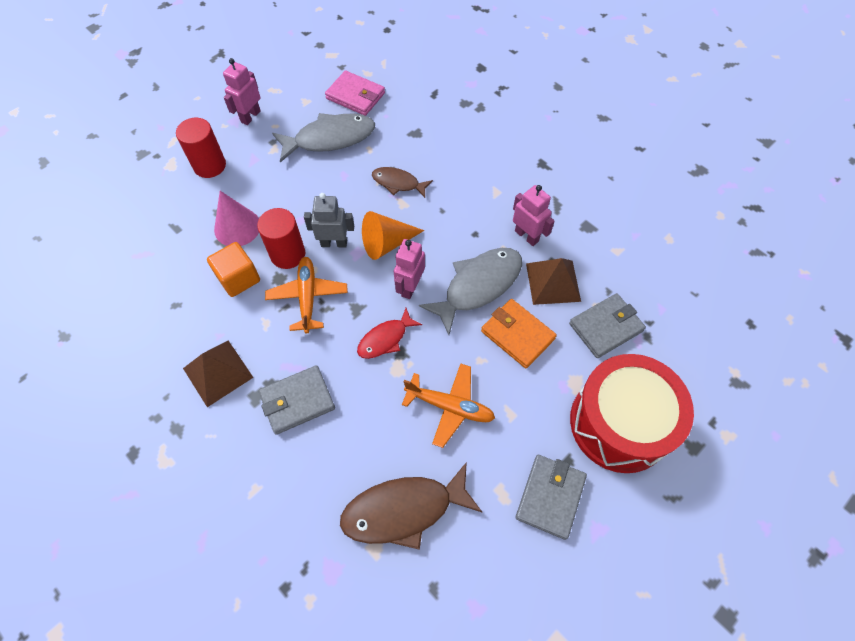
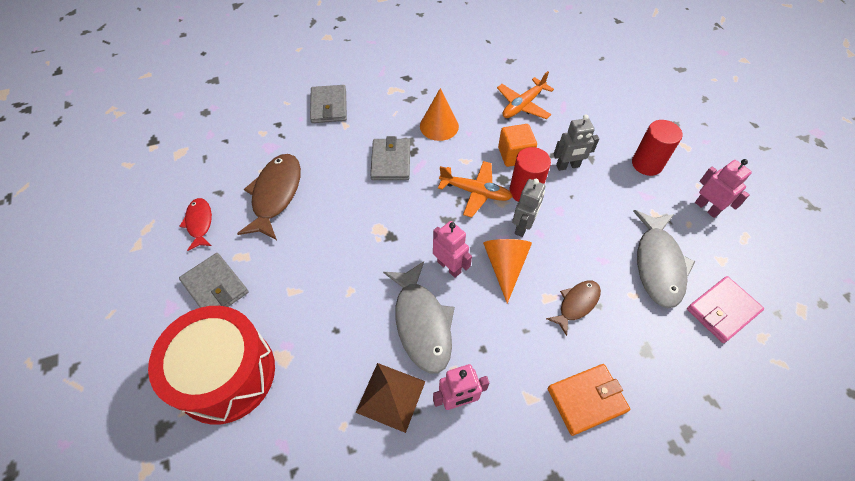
camera: 115 degrees right, 5 degrees down
brown pyramid [183,340,253,407] -> orange cone [420,88,459,141]
pink cone [214,191,259,246] -> grey robot [554,114,599,171]
red fish [357,308,422,359] -> red fish moved to [179,198,212,251]
orange plane [402,364,495,448] -> orange plane moved to [497,71,554,119]
orange wallet [481,299,557,368] -> orange wallet moved to [548,364,630,436]
grey wallet [569,293,646,358] -> grey wallet moved to [310,85,347,123]

